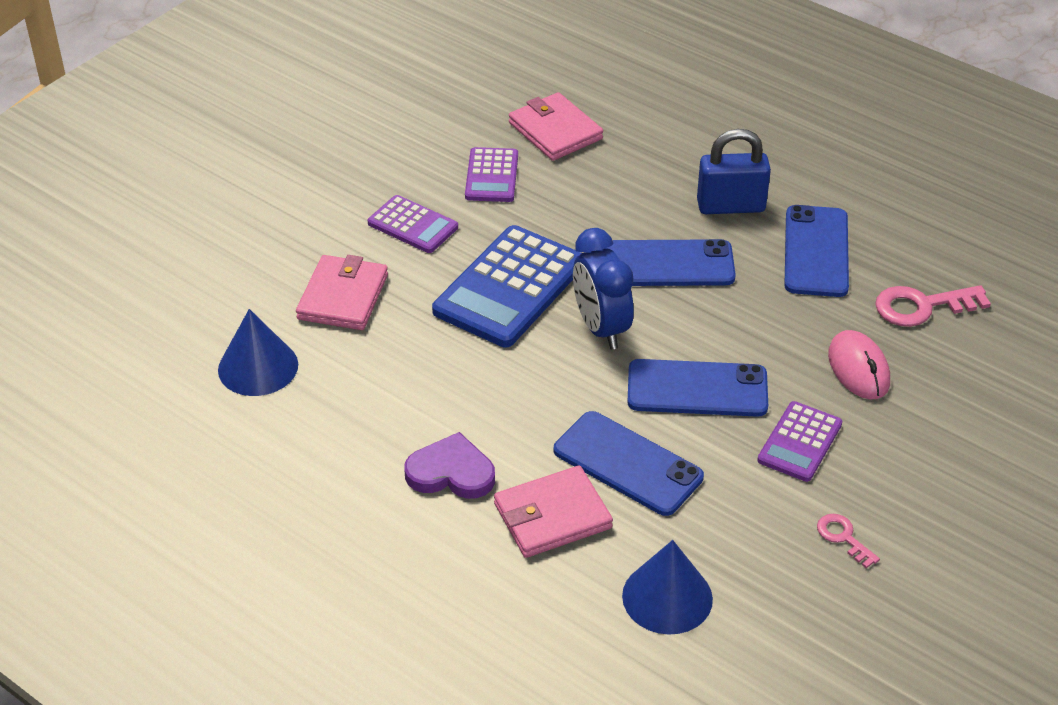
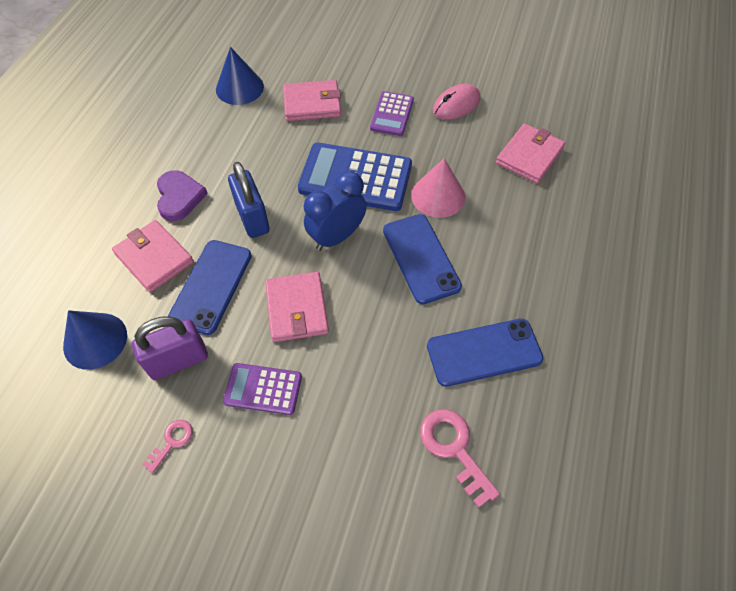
camera: 70 degrees right, 15 degrees up
purple calculator [465,147,518,202] -> none
blue phone [627,359,768,417] -> pink wallet [265,272,329,342]
blue padlock [697,129,771,214] -> blue padlock moved to [228,162,270,238]
pink mouse [828,330,890,399] -> pink mouse moved to [433,84,480,120]
none -> purple padlock [132,316,208,380]
none -> pink cone [411,158,465,218]

